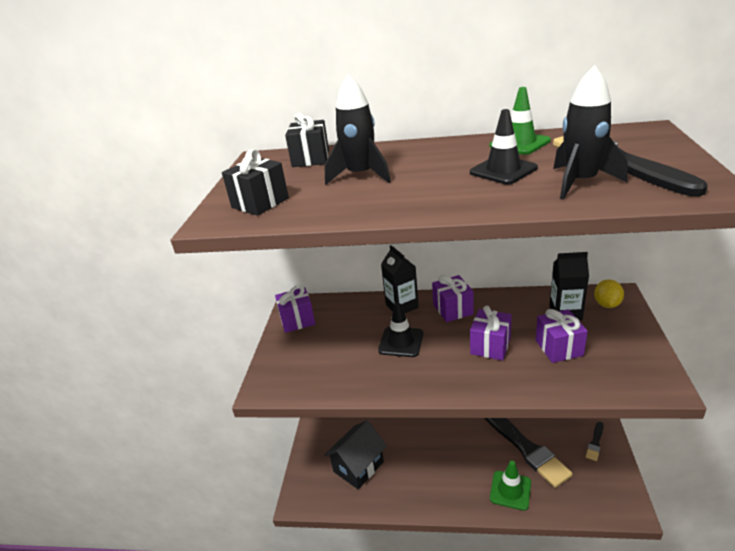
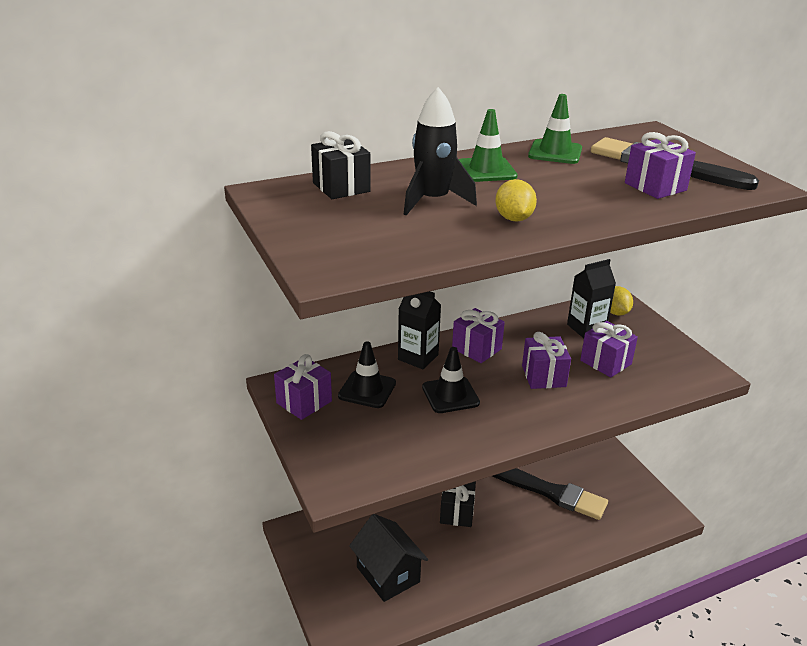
camera: 35 degrees left, 0 degrees up
black gift [222,149,289,216] -> black gift moved to [440,481,476,527]
black house [324,421,387,489] -> black house turned 45 degrees counterclockwise [349,514,428,602]
black traffic cone [470,109,538,184] -> black traffic cone moved to [338,341,396,408]
green traffic cone [490,461,531,511] -> green traffic cone moved to [459,109,518,182]
black rocket [553,65,628,200] -> purple gift [625,132,696,199]
black brush [586,422,603,461] -> none
none -> yellow lemon [495,179,537,221]

